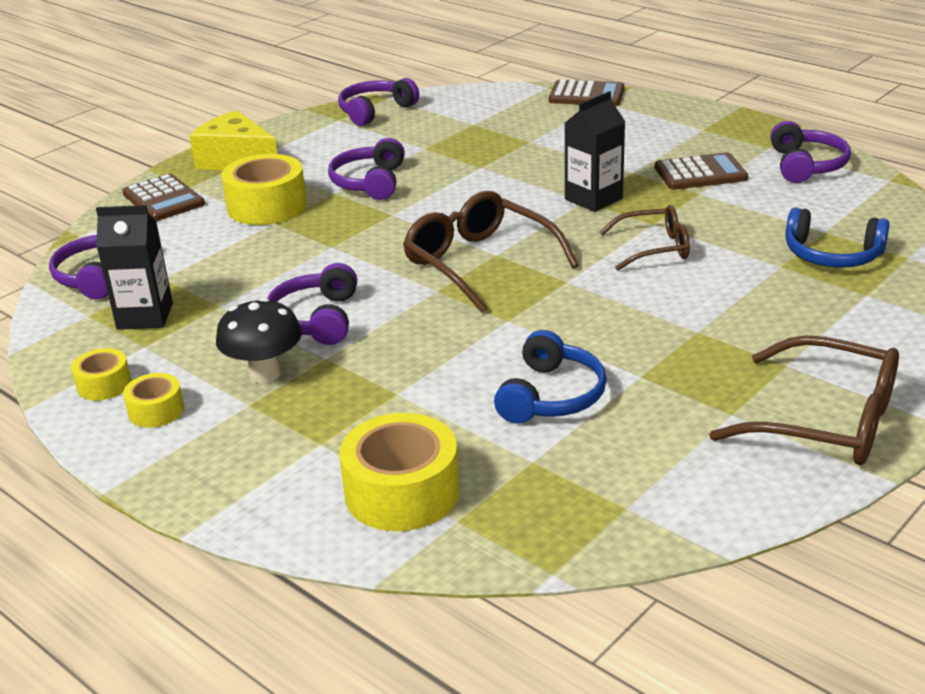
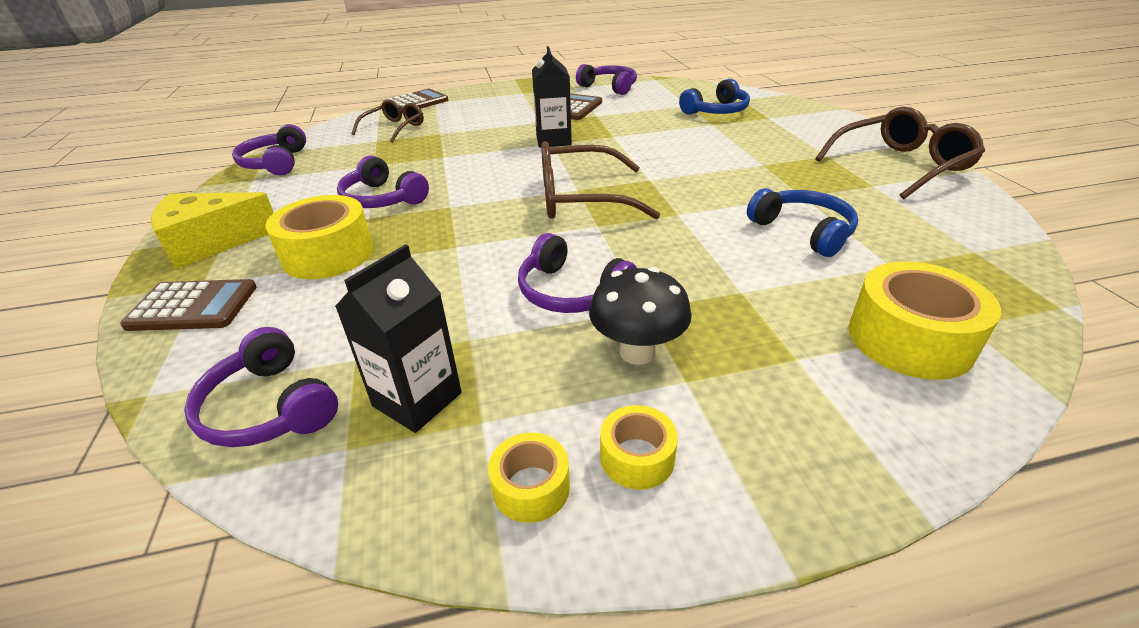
camera: 55 degrees left, 5 degrees up
brown glasses [599,205,690,271] -> brown glasses moved to [351,99,424,143]

